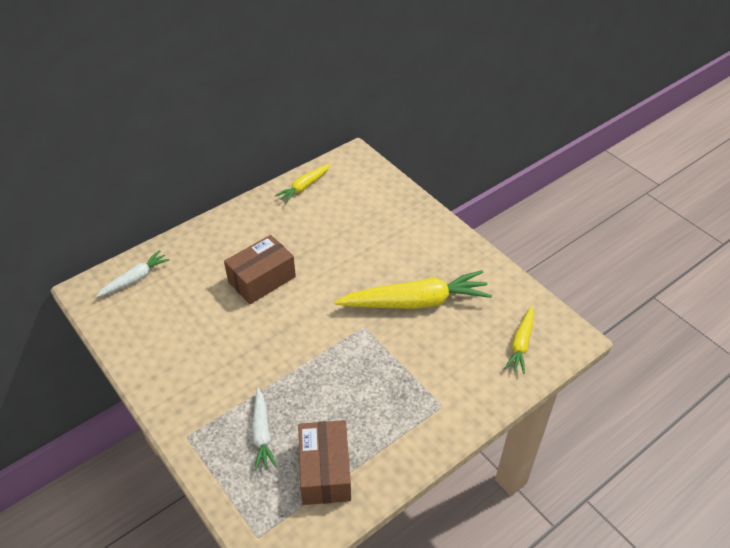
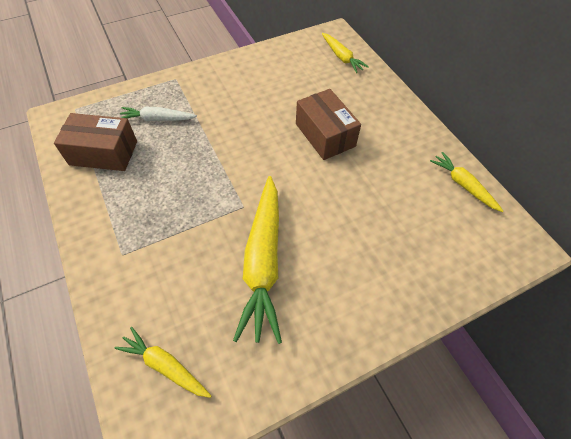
camera: 100 degrees right, 10 degrees up
white carrot [96,250,170,297] -> yellow carrot [322,33,369,73]

